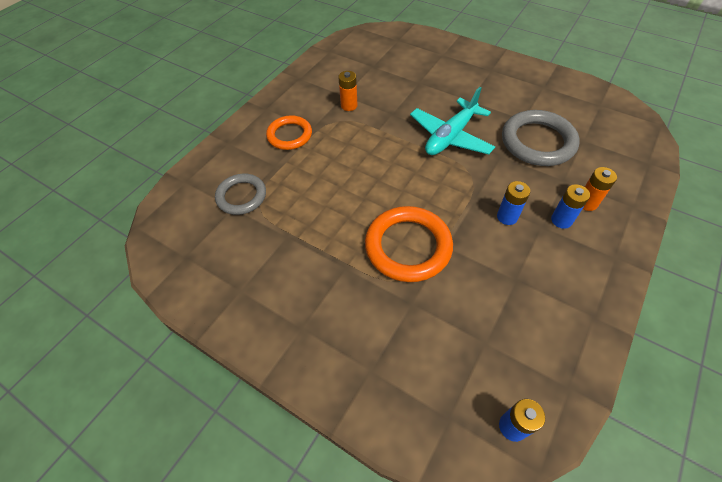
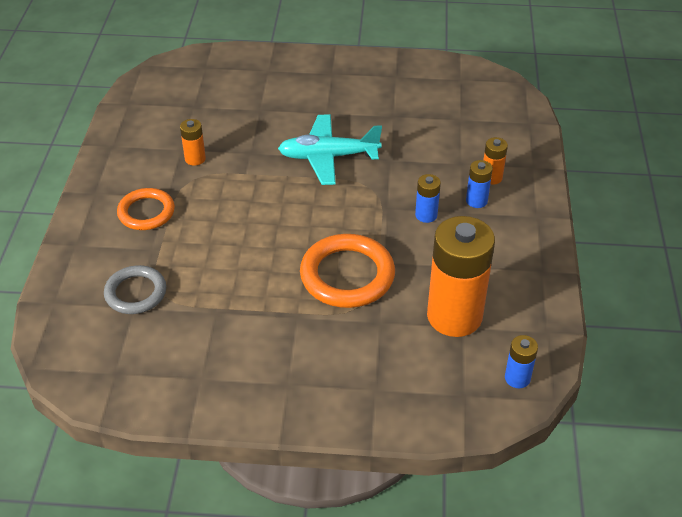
camera: 30 degrees left, 10 degrees down
turquoise plane [410,87,495,155] -> turquoise plane turned 75 degrees clockwise [278,114,382,185]
grey ring [502,110,580,166] -> none
none -> orange battery [427,216,495,337]

